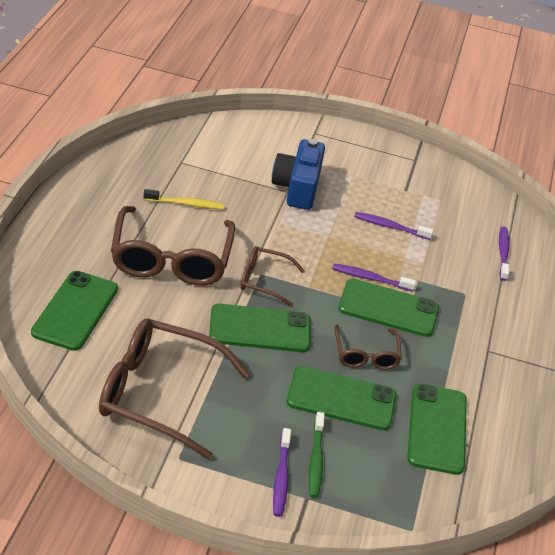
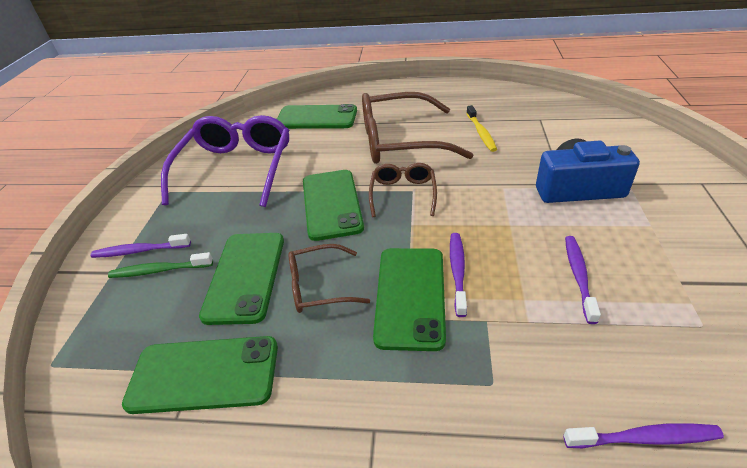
camera: 90 degrees right, 0 degrees up
brown glasses [99,319,250,460] -> purple glasses [161,115,289,207]

